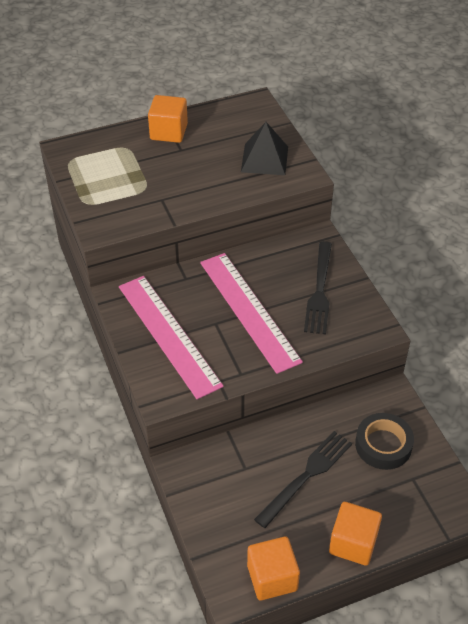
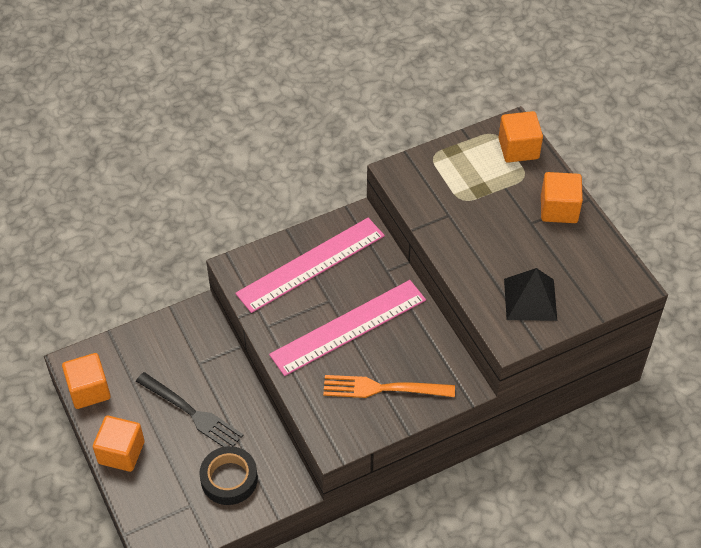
camera: 85 degrees right, 5 degrees up
black fork [304,241,332,335] -> orange fork [323,375,455,398]
none -> orange cube [498,111,543,163]

